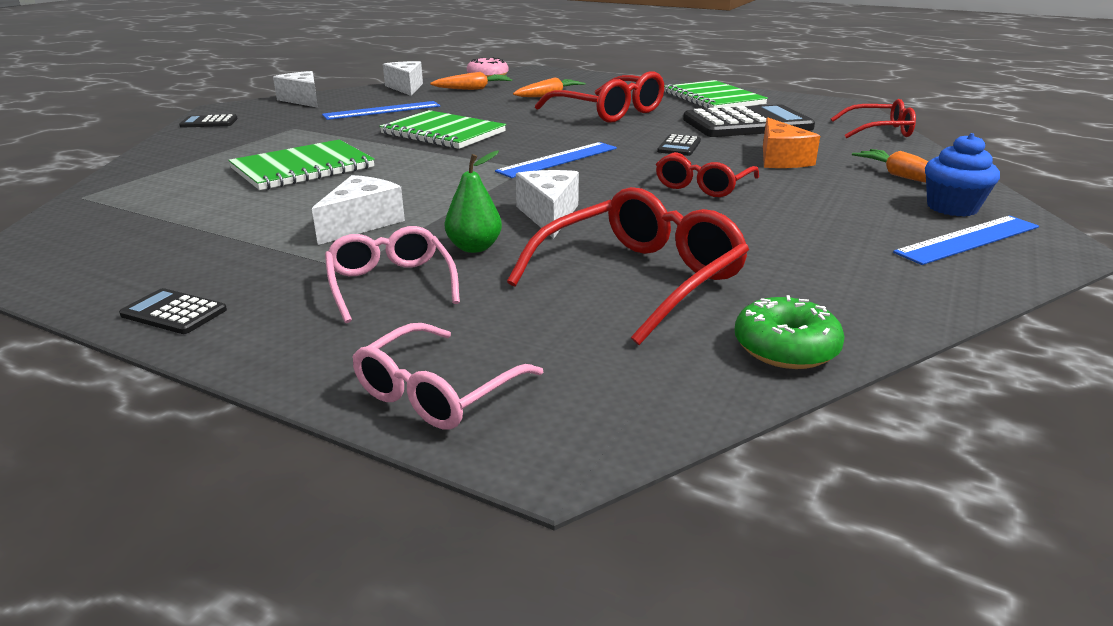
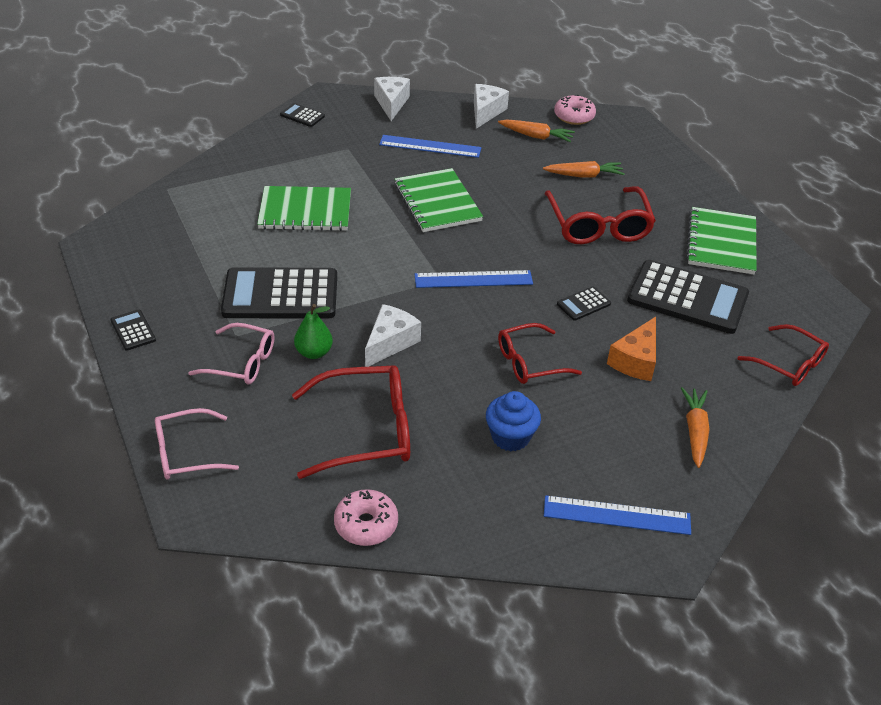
camera: 35 degrees right, 15 degrees up
white cheese [312,175,405,245] -> black calculator [221,267,337,318]
pink glasses [325,226,460,323] -> pink glasses turned 90 degrees clockwise [189,323,274,384]
green donut [735,295,845,369] -> pink donut [334,489,398,546]
blue cupcake [925,133,1000,217] -> blue cupcake moved to [486,391,541,451]

